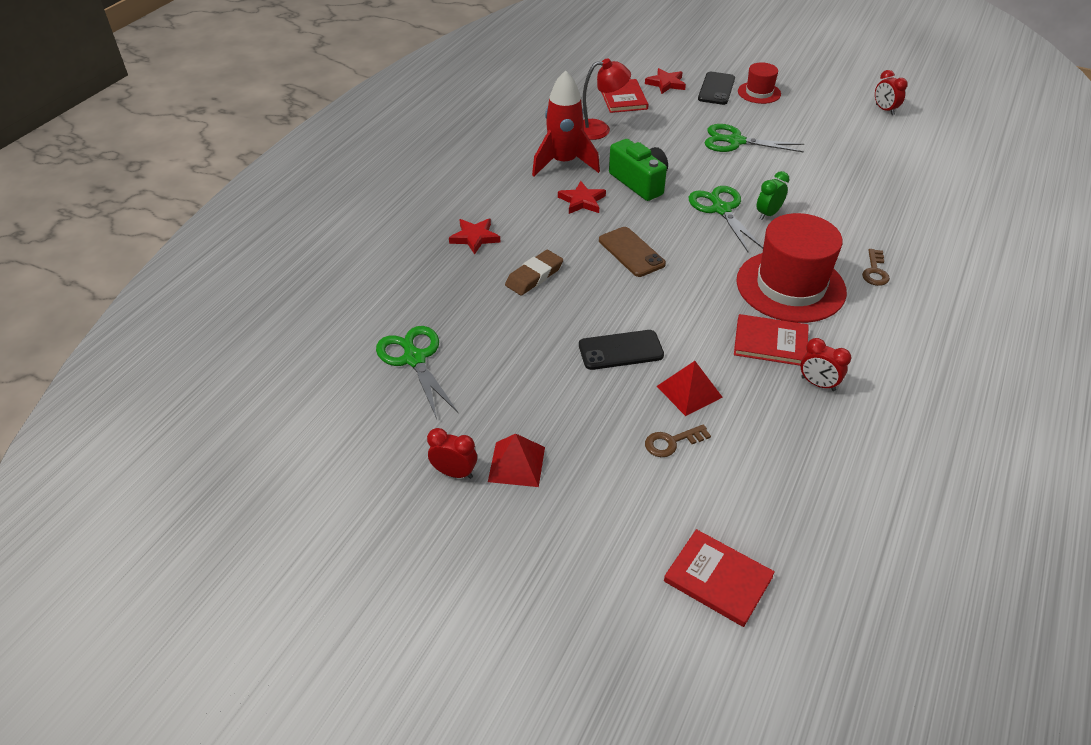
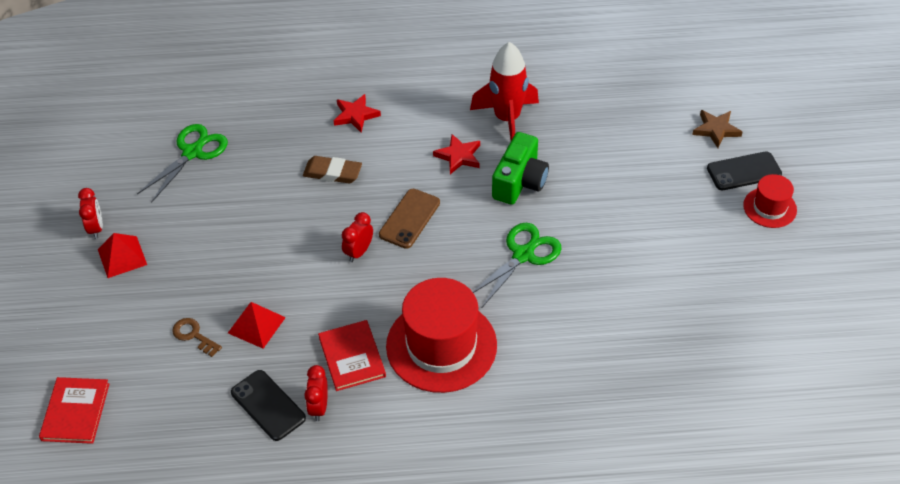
camera: 60 degrees right, 5 degrees up
black phone [579,330,664,370] -> black phone moved to [231,370,306,441]
red lamp [583,58,631,140] -> none
red book [601,79,649,113] -> none
red star [645,68,686,94] -> brown star [692,110,742,148]
green scissors [705,124,804,152] -> none
green clock [757,171,790,220] -> none
brown key [862,249,890,286] -> none
red clock [875,70,908,115] -> red clock moved to [342,212,373,262]

